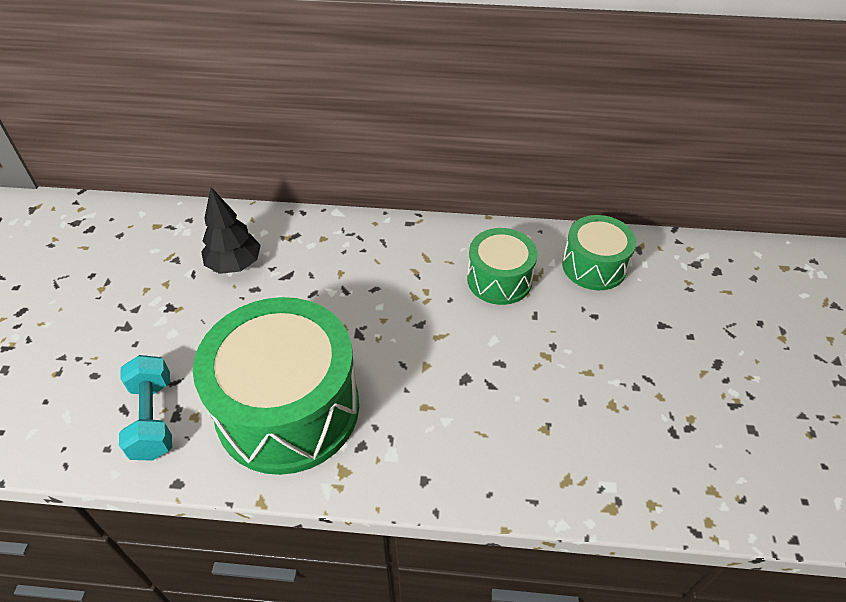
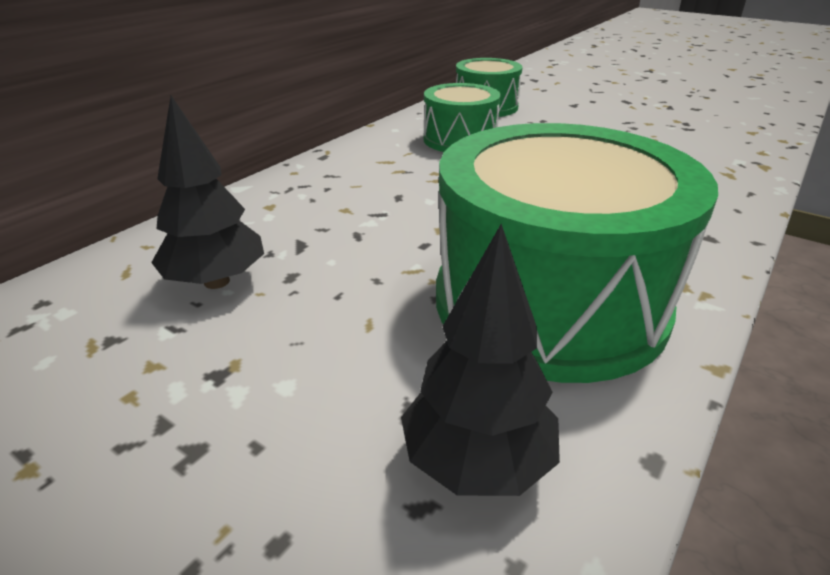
camera: 60 degrees left, 15 degrees down
turquoise dumbbell [119,355,172,461] -> black tree [401,224,560,496]

